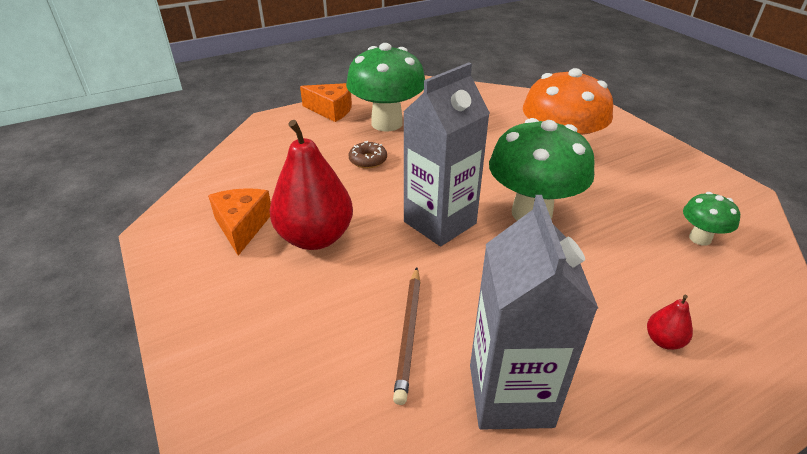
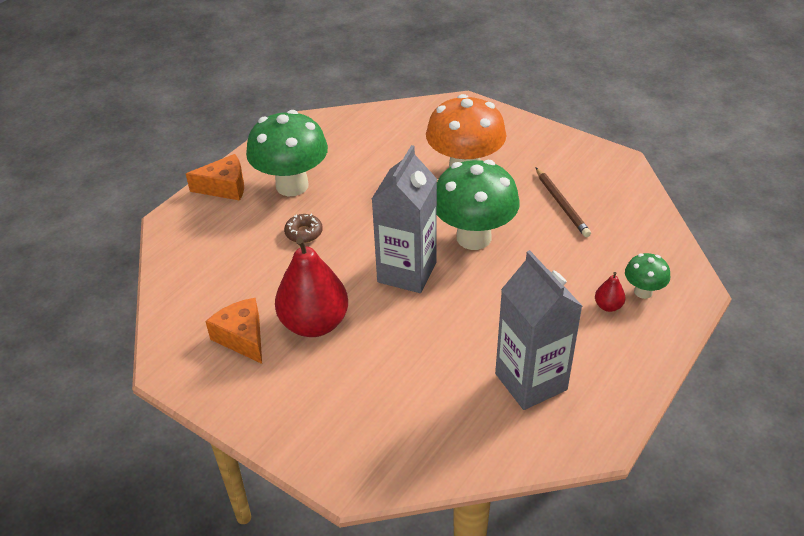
camera: 25 degrees left, 5 degrees up
brown pencil [393,267,420,405] -> brown pencil moved to [535,167,591,237]
green mushroom [683,192,740,246] -> green mushroom moved to [625,253,670,299]

